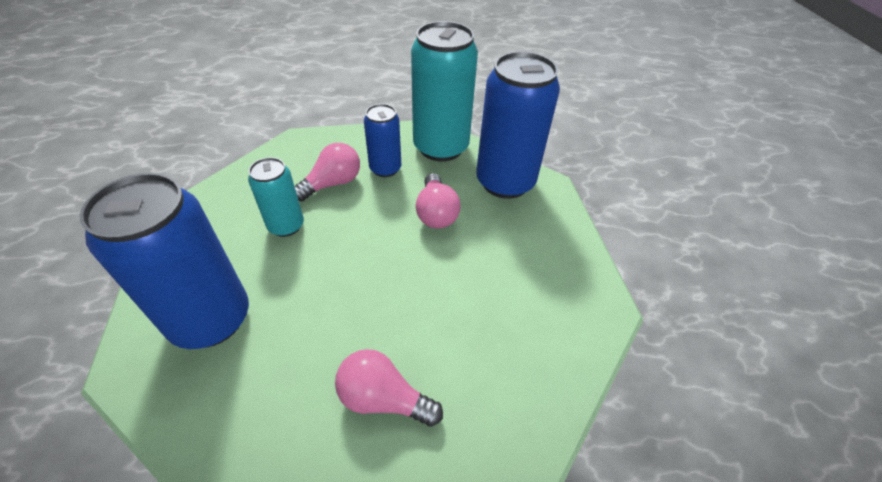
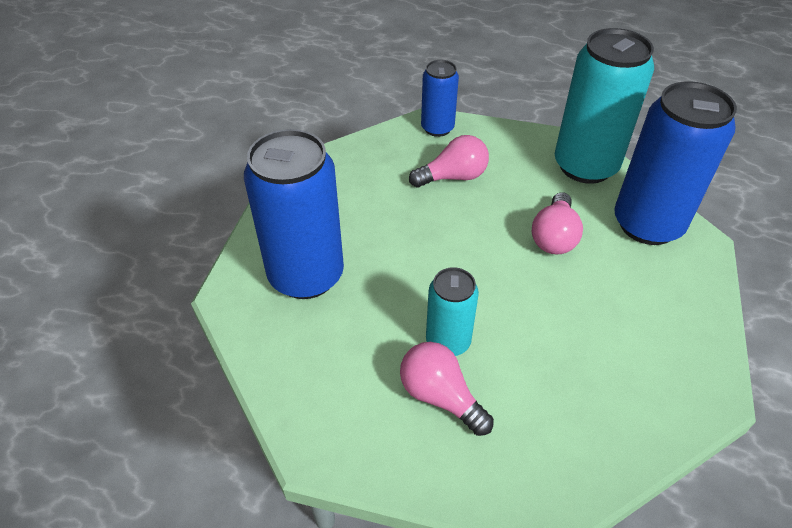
camera: 25 degrees right, 0 degrees up
turquoise can [248,157,304,237] -> turquoise can moved to [426,267,479,356]
blue can [364,104,401,177] -> blue can moved to [421,60,459,137]

